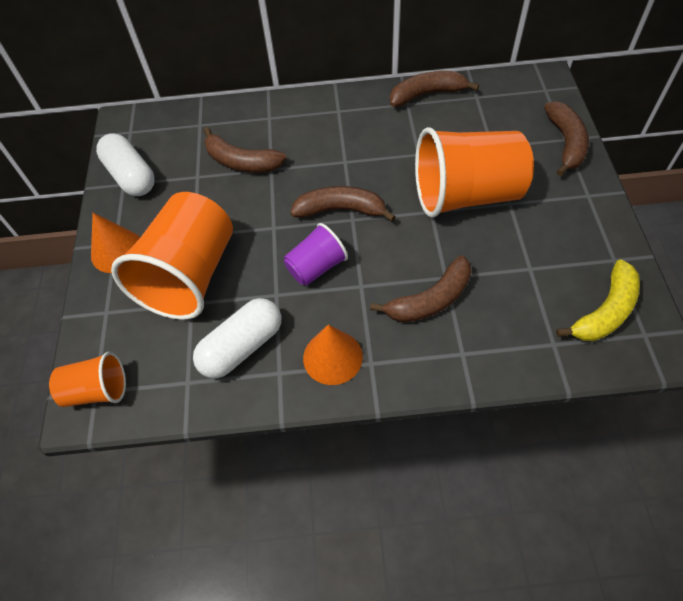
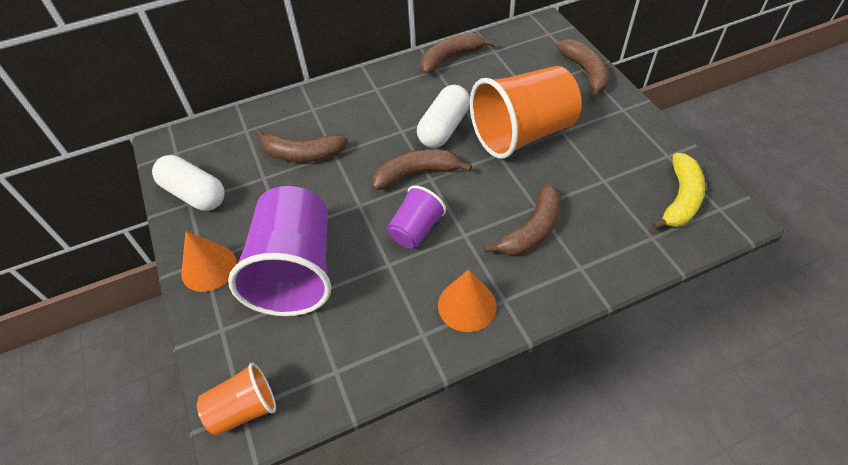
camera: 20 degrees left, 5 degrees down
orange cup [111,192,233,320] -> purple cup [228,186,331,316]
white capsule [193,298,281,378] -> white capsule moved to [417,85,470,148]

